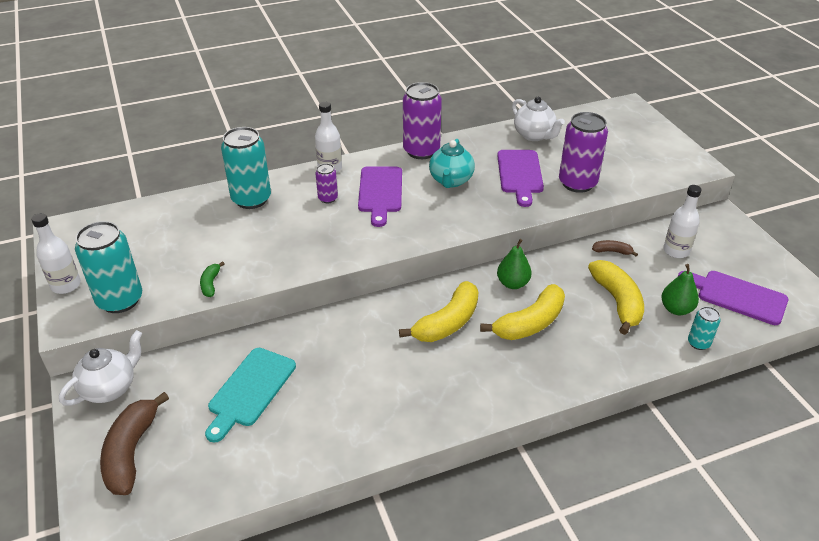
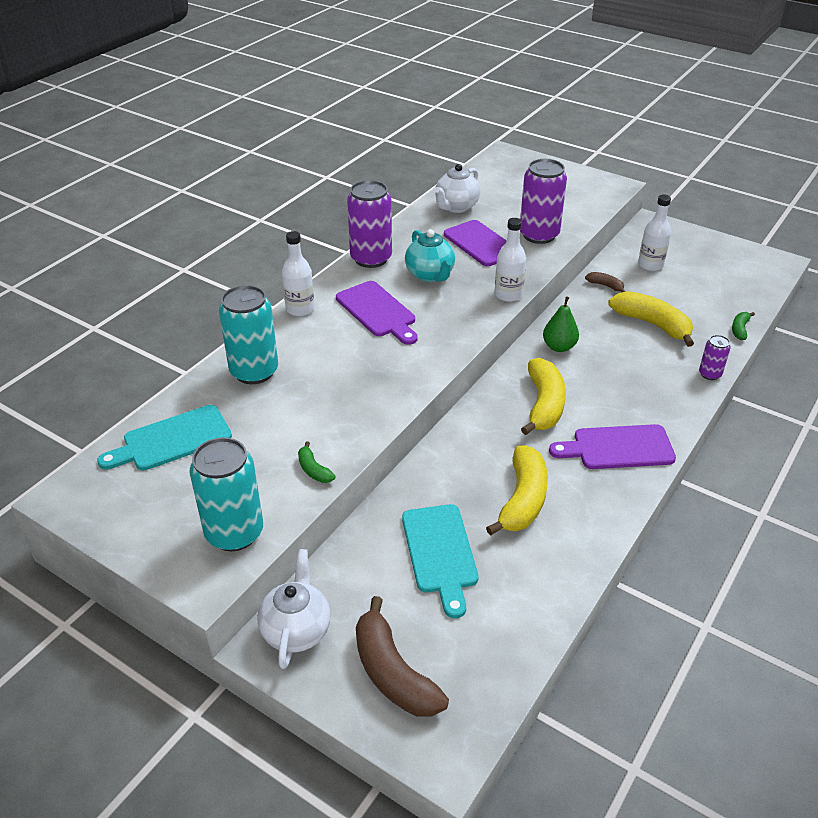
camera: 35 degrees left, 0 degrees up
white bottle [31,213,81,294] -> white bottle moved to [494,218,526,302]
purple can [315,163,338,203] -> purple can moved to [699,335,731,380]
yellow banana [480,284,565,340] -> yellow banana moved to [486,446,548,536]
white teapot [512,97,565,141] -> white teapot turned 105 degrees clockwise [434,164,480,213]
brown banana [592,240,638,256] -> brown banana turned 60 degrees clockwise [585,272,625,292]
green pear [661,264,699,315] -> none
purple cutting board [678,271,788,325] -> purple cutting board moved to [549,424,676,469]
turquoise can [688,306,721,350] -> green banana [732,312,755,340]
none -> turquoise cutting board [97,405,232,470]

